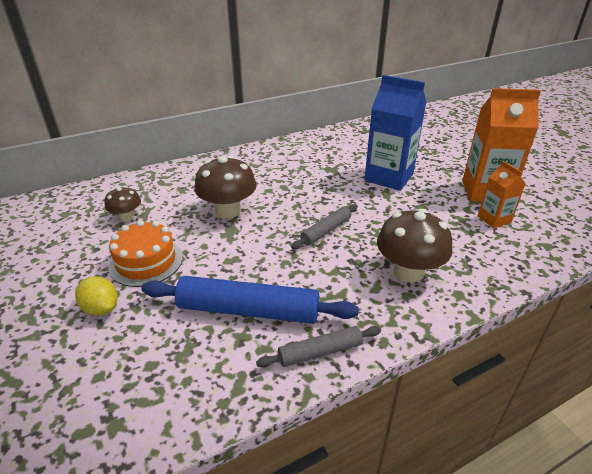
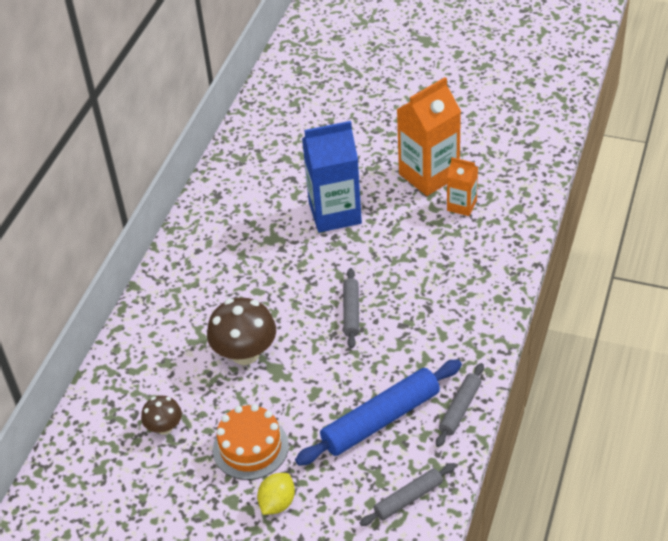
camera: 40 degrees left, 10 degrees up
yellow lemon [75,276,118,316] -> yellow lemon turned 60 degrees counterclockwise [257,473,295,515]
brown mushroom [377,209,452,283] -> none
none -> grey rolling pin [360,463,456,526]

